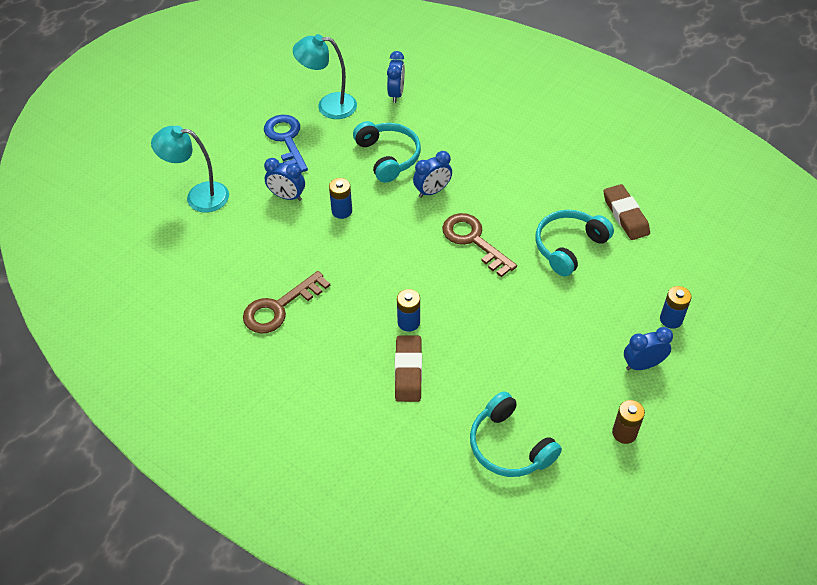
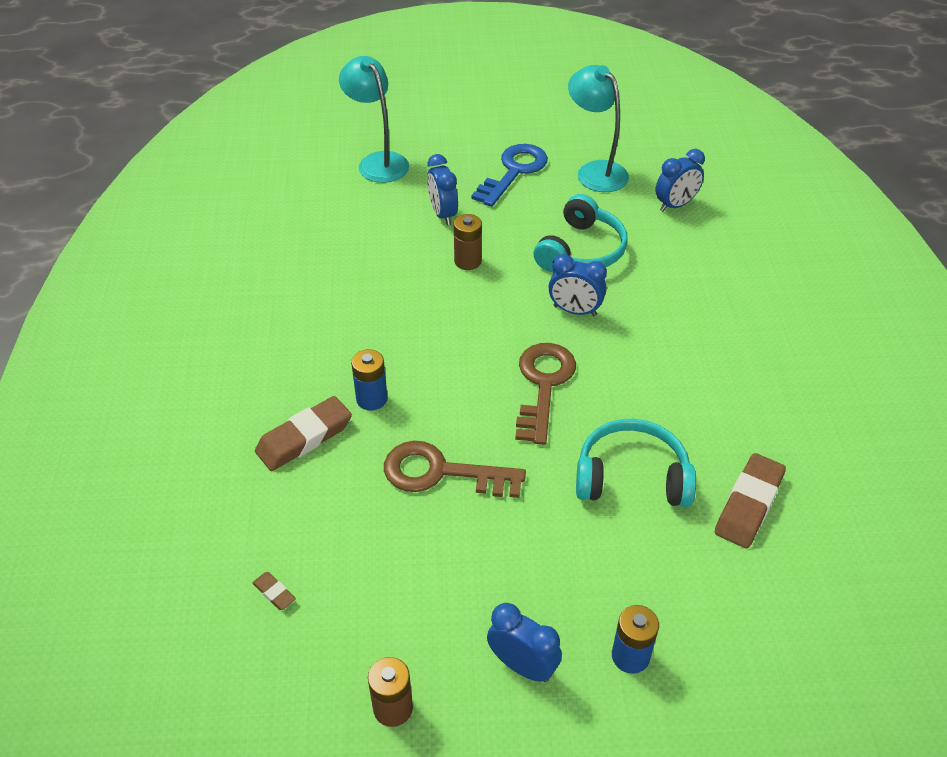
camera: 50 degrees right, 5 degrees down
brown key [243,271,330,334] -> brown key moved to [384,441,526,498]
blue battery [329,178,352,219] -> brown battery [454,214,482,270]
turquoise headphones [470,391,562,477] -> brown eraser [252,572,296,610]

